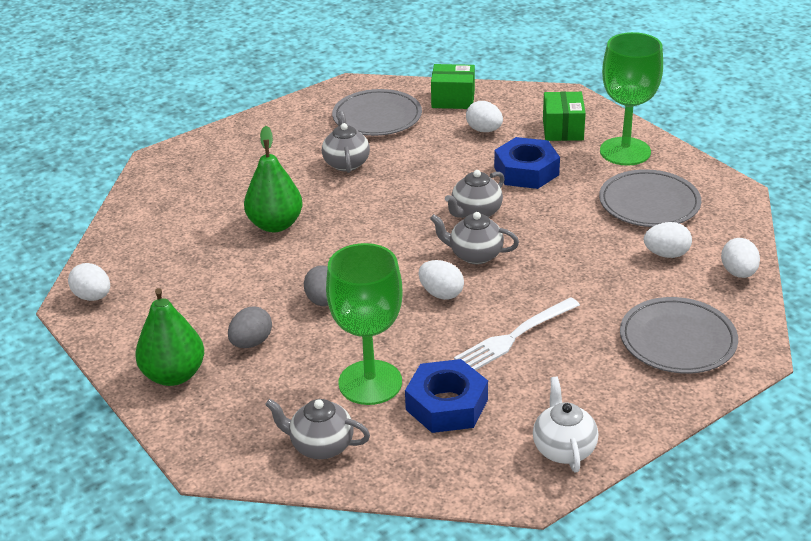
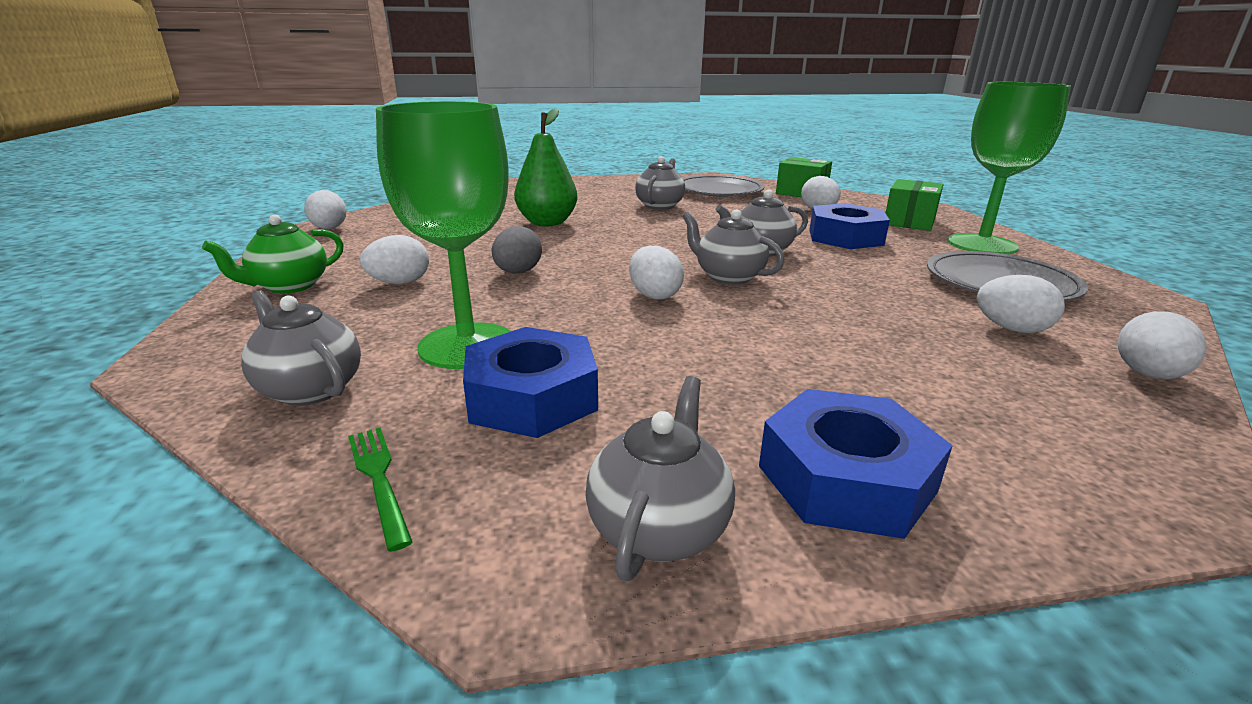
camera: 25 degrees right, 10 degrees down
green pear [135,288,204,386] -> green teapot [202,214,344,293]
grey egg [228,307,272,348] -> white egg [360,235,429,284]
white fork [454,297,580,370] -> none
white teapot [533,377,598,472] -> grey teapot [586,376,735,581]
grey plate [620,297,738,374] -> none
none -> green fork [348,428,412,552]
none -> blue nut [759,389,953,539]

